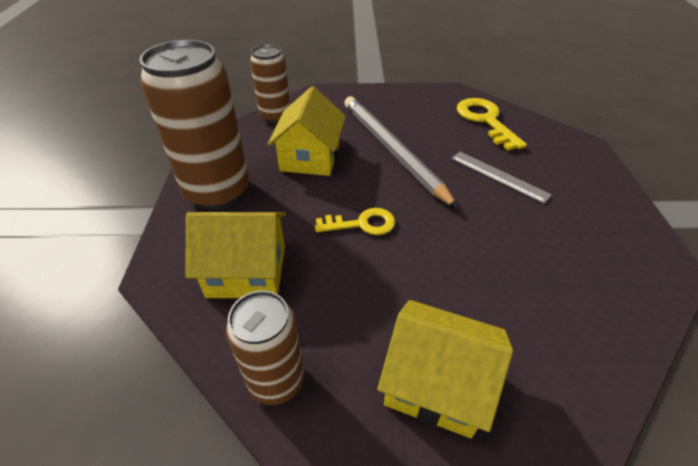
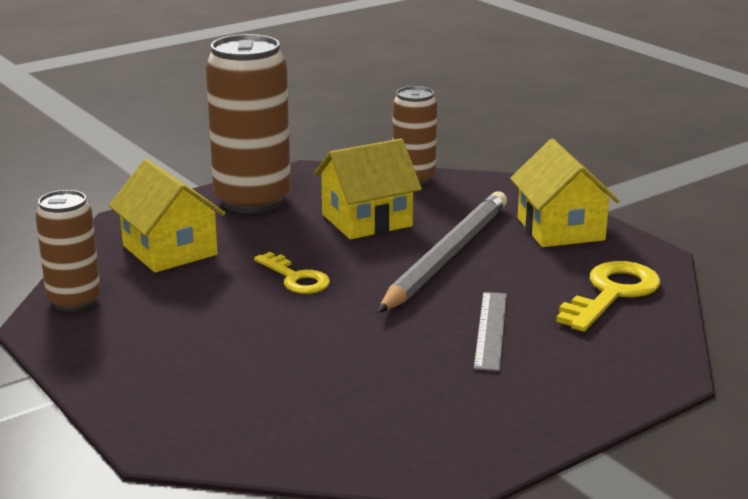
camera: 55 degrees right, 20 degrees down
yellow house [377,300,513,438] -> yellow house moved to [510,139,619,247]

